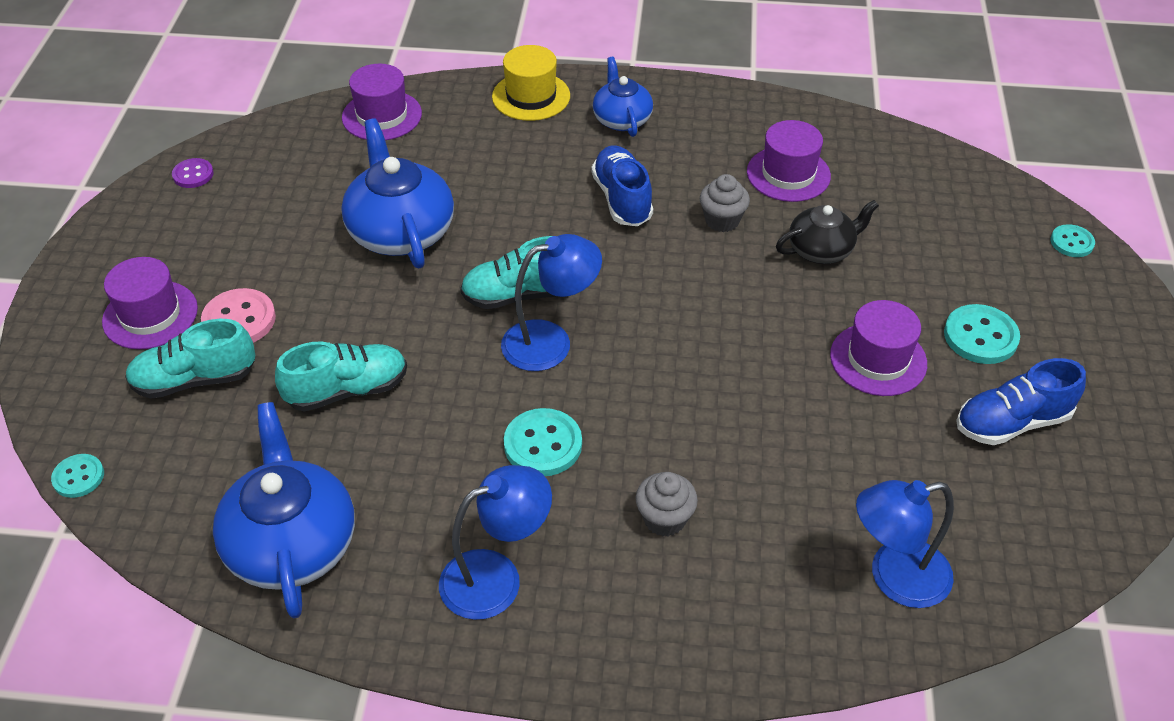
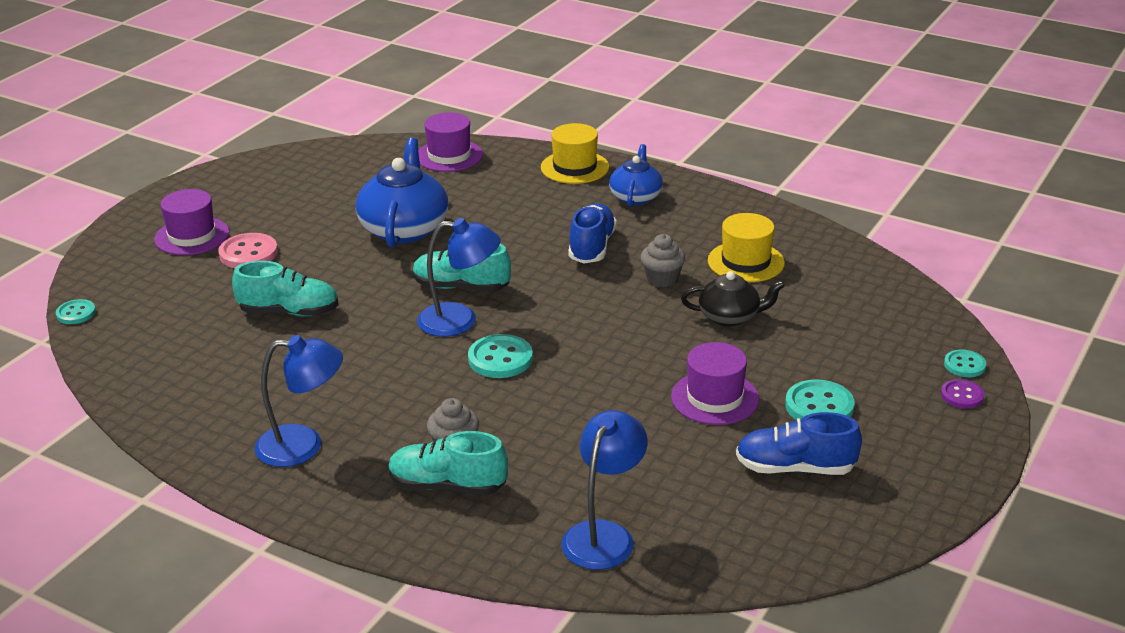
camera: 25 degrees right, 15 degrees down
turquoise shoe [125,319,255,399] -> turquoise shoe moved to [388,431,508,495]
purple button [172,158,214,188] -> purple button moved to [941,379,984,409]
blue teapot [213,402,355,618] -> none
turquoise button [504,408,582,476] -> turquoise button moved to [468,334,533,378]
purple hat [747,120,831,202] -> yellow hat [708,213,785,282]
blue lamp [856,480,954,608] -> blue lamp turned 105 degrees clockwise [562,410,648,570]

